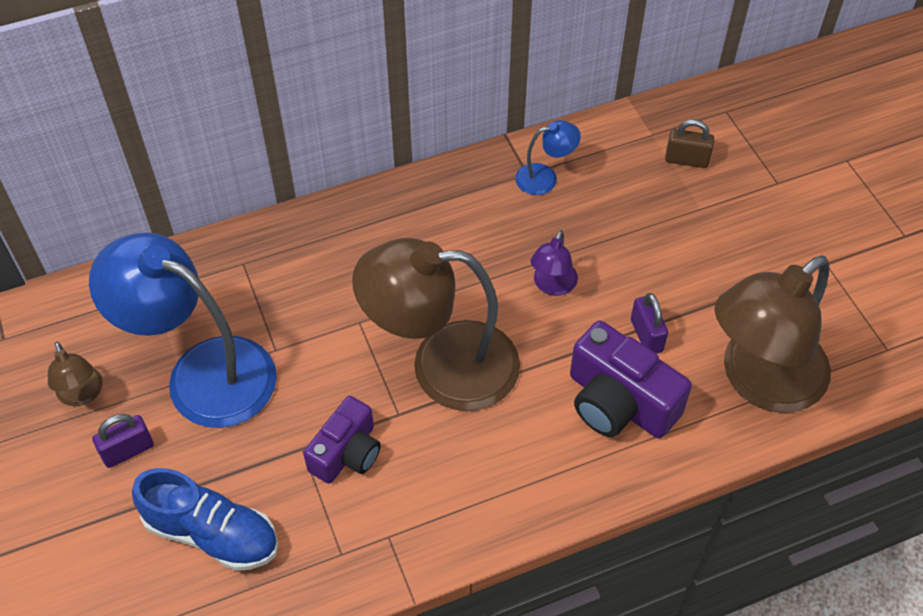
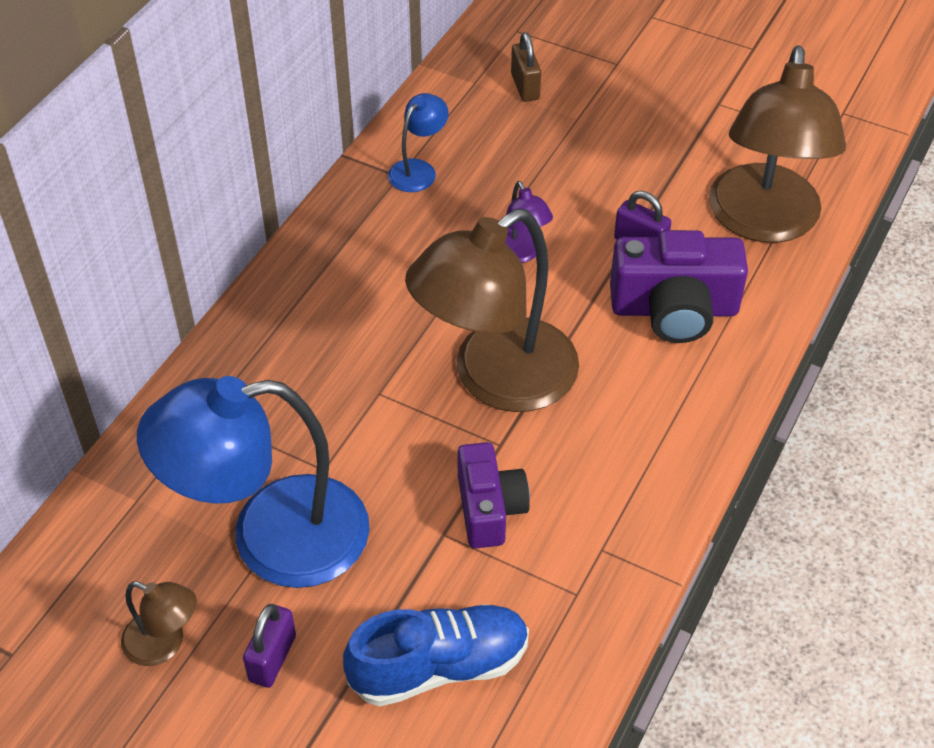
camera: 40 degrees left, 5 degrees down
brown padlock [665,120,714,168] -> brown padlock turned 75 degrees counterclockwise [511,32,541,102]

